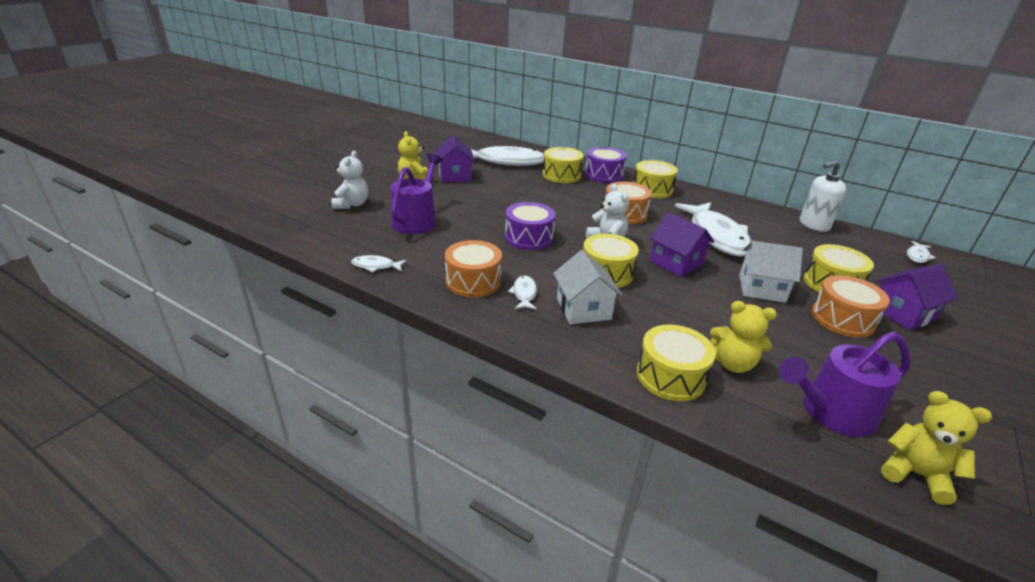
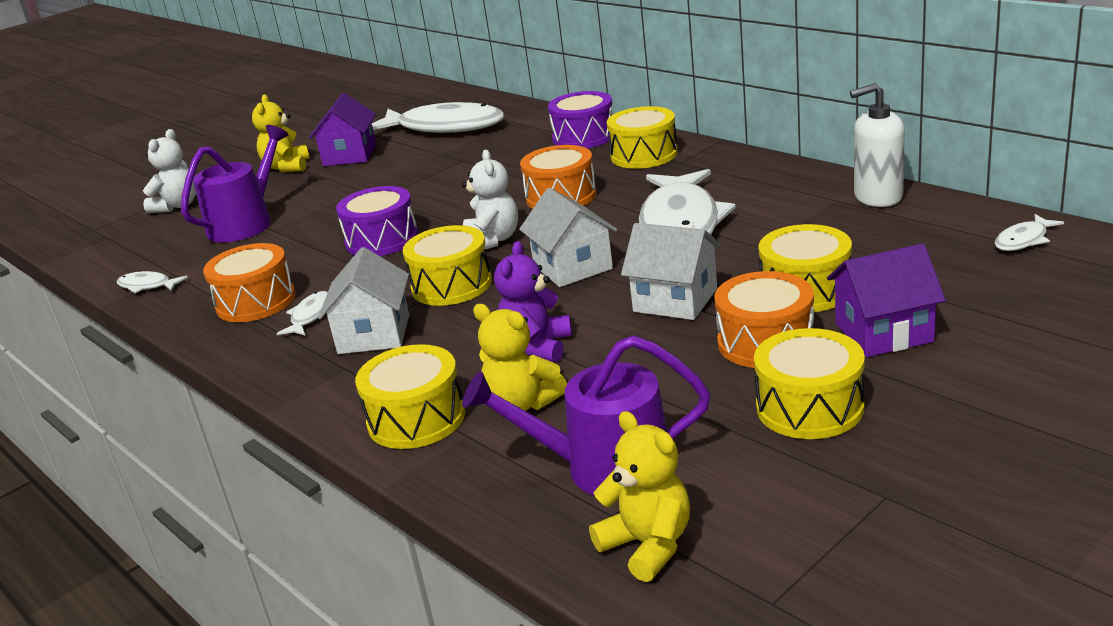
camera: 20 degrees right, 5 degrees down
yellow drum [543,147,584,183] -> yellow drum moved to [754,328,865,439]
purple house [650,213,714,277] -> white house [519,188,617,287]
none -> purple teddy bear [494,241,572,362]

